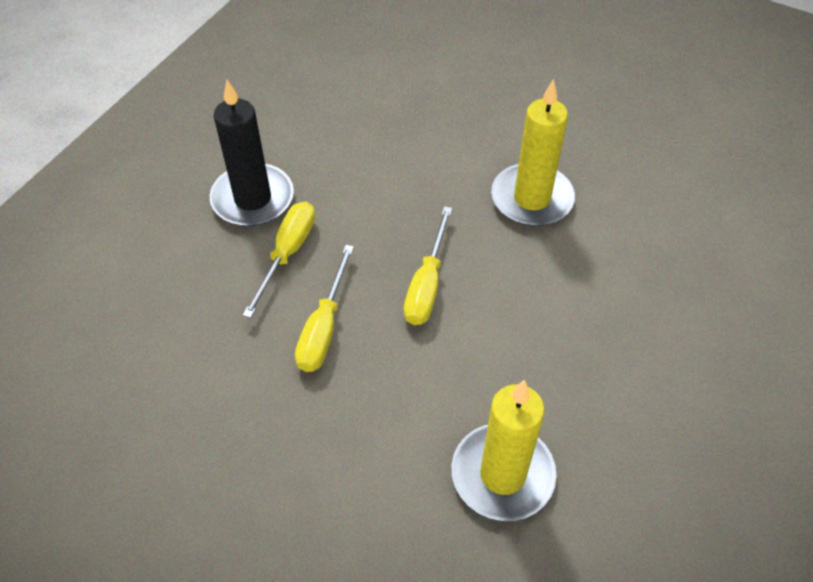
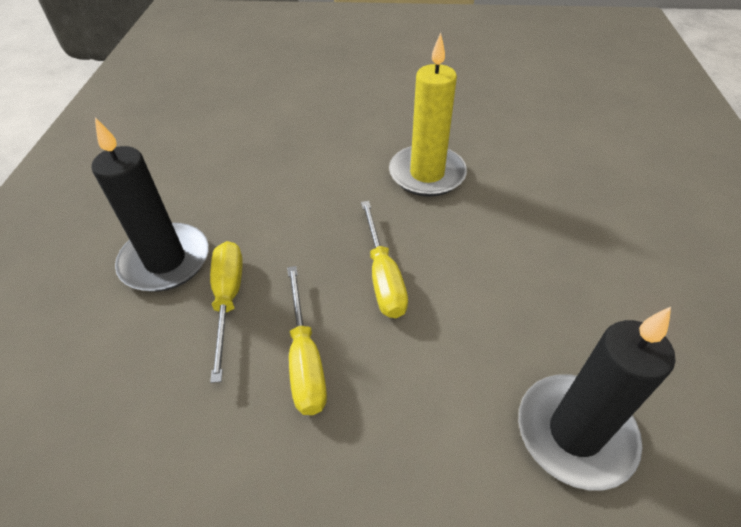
camera: 25 degrees left, 5 degrees down
yellow candle [452,380,557,521] -> black candle [518,307,675,490]

